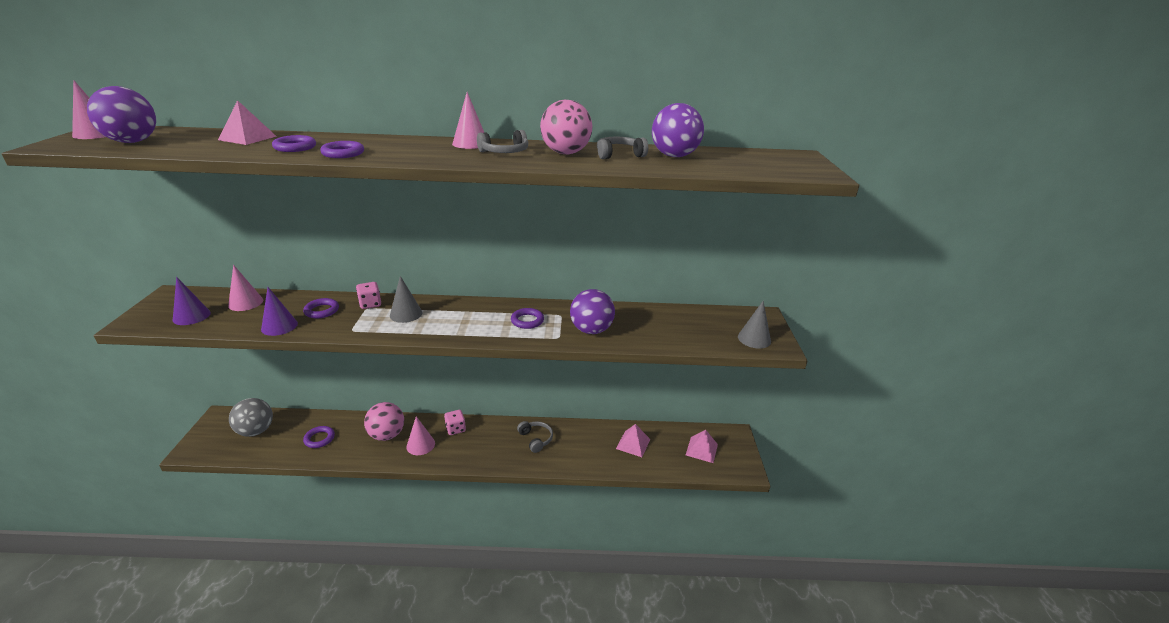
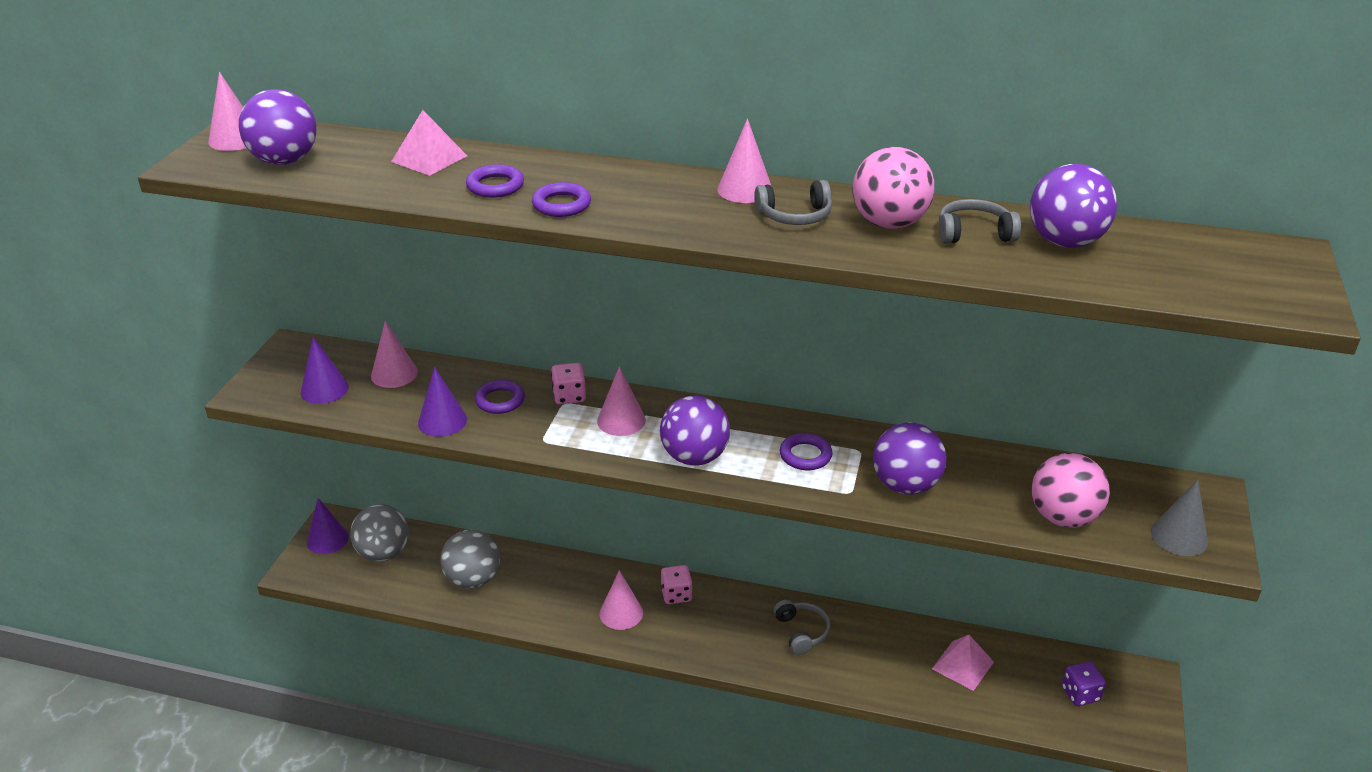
camera: 15 degrees right, 5 degrees up
purple ring [303,426,335,448] -> grey ball [440,530,500,589]
pink ball [364,402,404,441] -> pink ball moved to [1032,453,1110,528]
grey cone [390,276,422,323] -> pink cone [597,366,646,436]
pink pyramid [686,430,718,463] -> purple dice [1062,662,1106,706]
none -> purple cone [307,498,349,554]
none -> purple ball [660,395,730,466]

